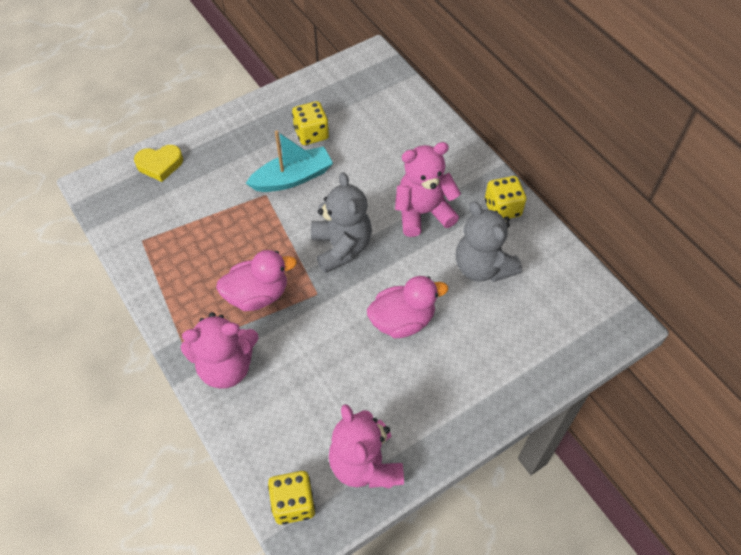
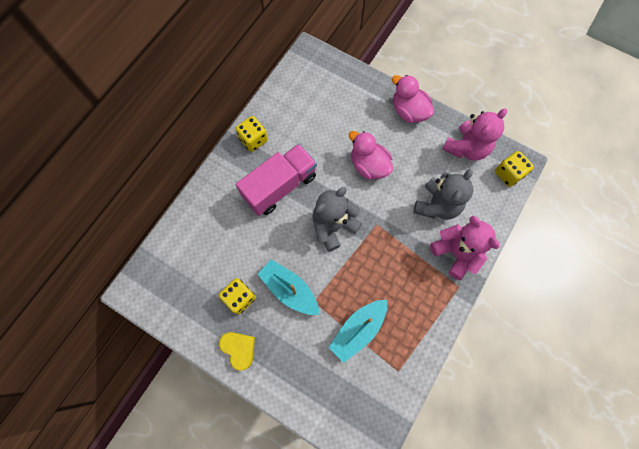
camera: 115 degrees left, 15 degrees up
yellow heart [134,145,183,182] -> yellow heart moved to [219,332,255,371]
pink duck [216,250,297,311] -> pink duck moved to [392,75,434,123]
pink teddy bear [395,142,461,237] -> pink truck [236,144,317,216]
grey teddy bear [456,201,522,282] -> grey teddy bear moved to [413,169,473,220]
none -> turquoise boat [328,300,387,363]

